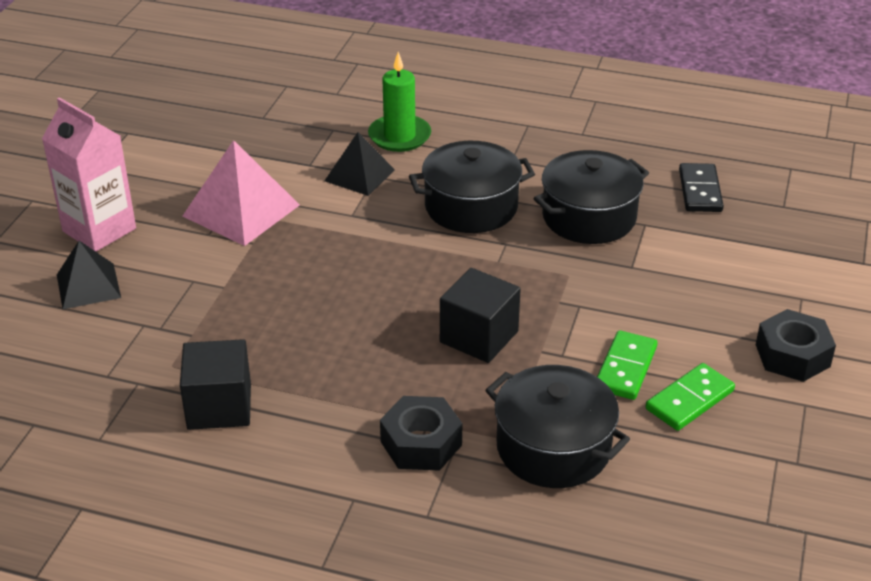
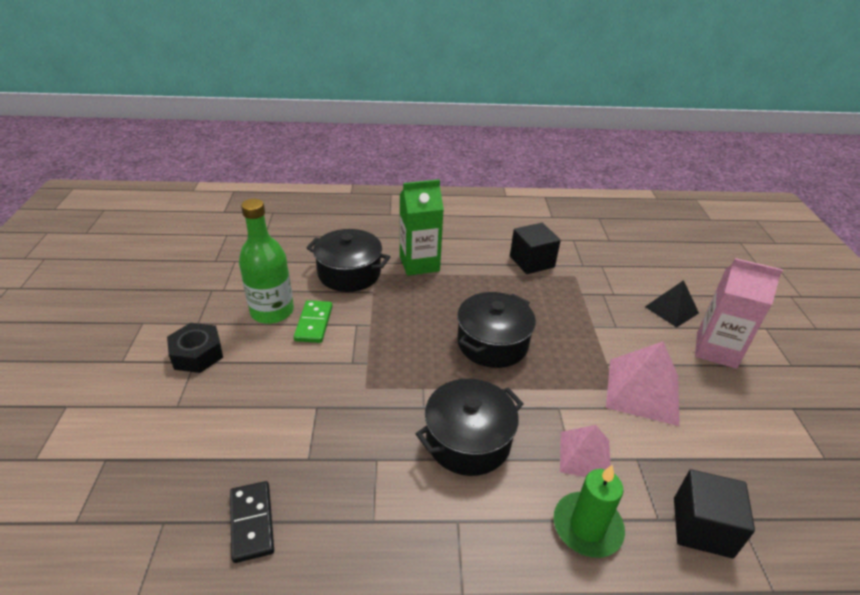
camera: 160 degrees right, 0 degrees up
black pyramid [325,132,395,196] -> pink pyramid [560,425,611,477]
black nut [380,396,462,471] -> green carton [400,179,444,276]
black cube [440,268,521,363] -> black cube moved to [674,469,755,558]
black pot [533,150,649,244] -> black pot moved to [457,292,536,368]
green domino [646,363,735,431] -> green bottle [239,199,294,324]

